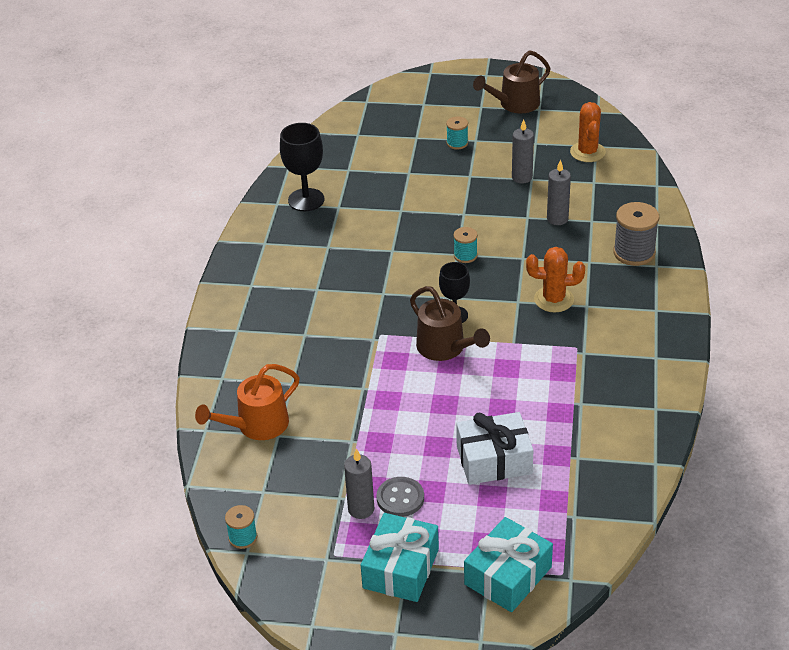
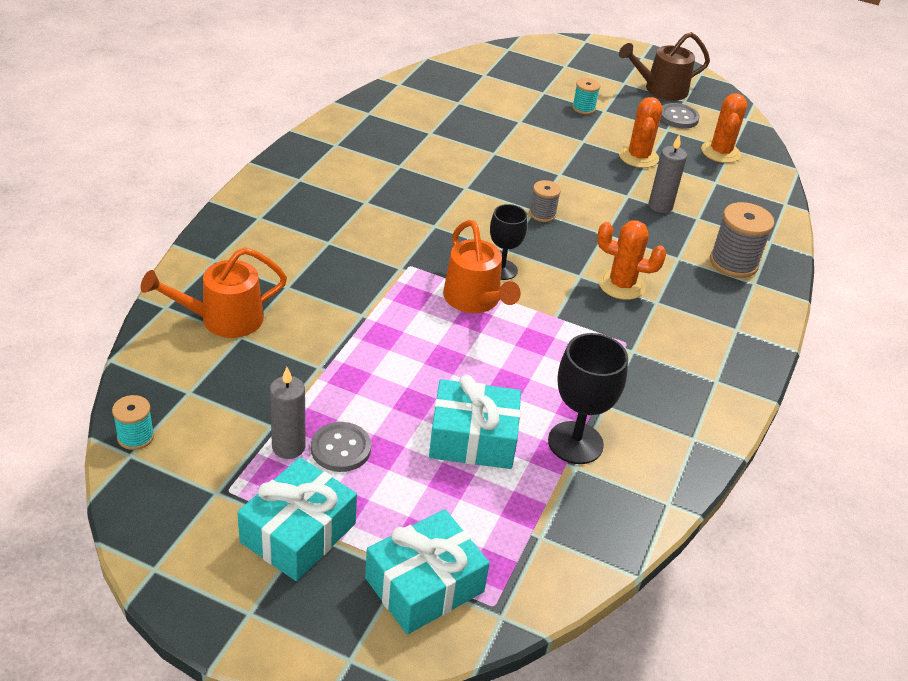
camera: 10 degrees right, 0 degrees up
black goblet [280,123,324,211] -> black goblet moved to [548,333,628,464]
brown watering can [410,286,490,361] -> orange watering can [443,220,521,313]
turquoise spool [453,227,478,263] -> grey spool [529,180,561,222]
white gift [456,412,534,485] -> turquoise gift [429,375,521,469]
grey candle [512,119,534,183] -> orange cactus [619,97,663,168]
none -> grey button [661,103,700,129]

